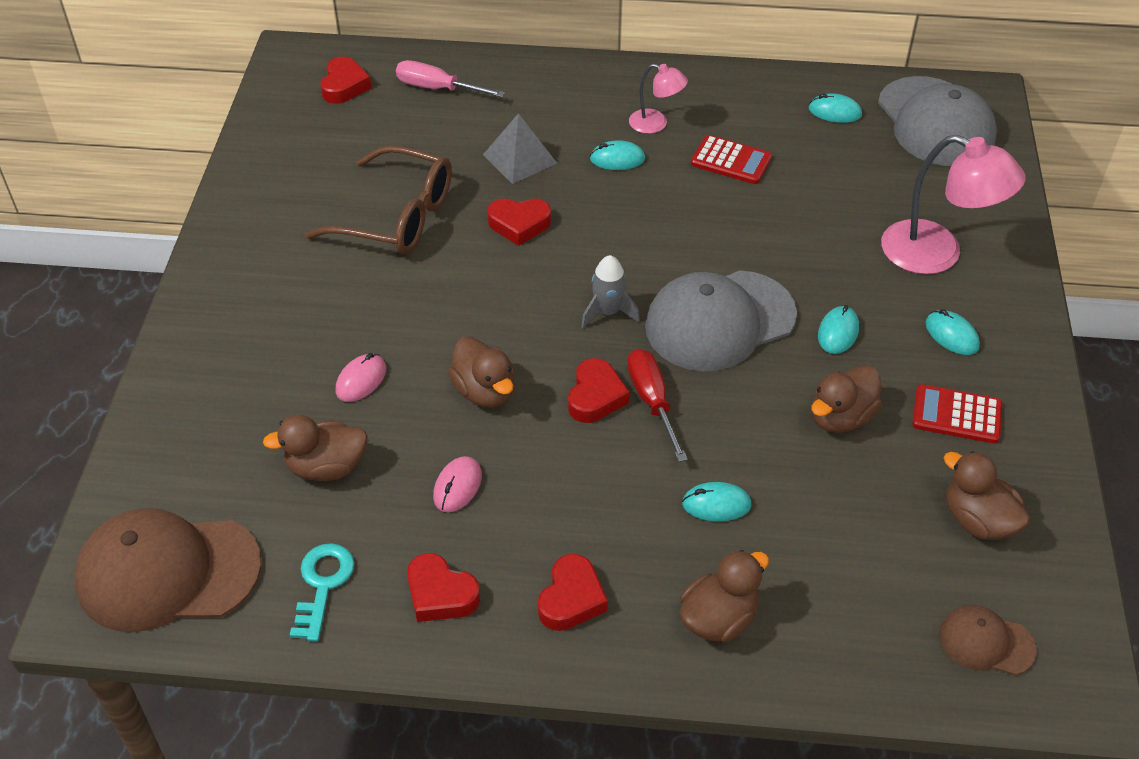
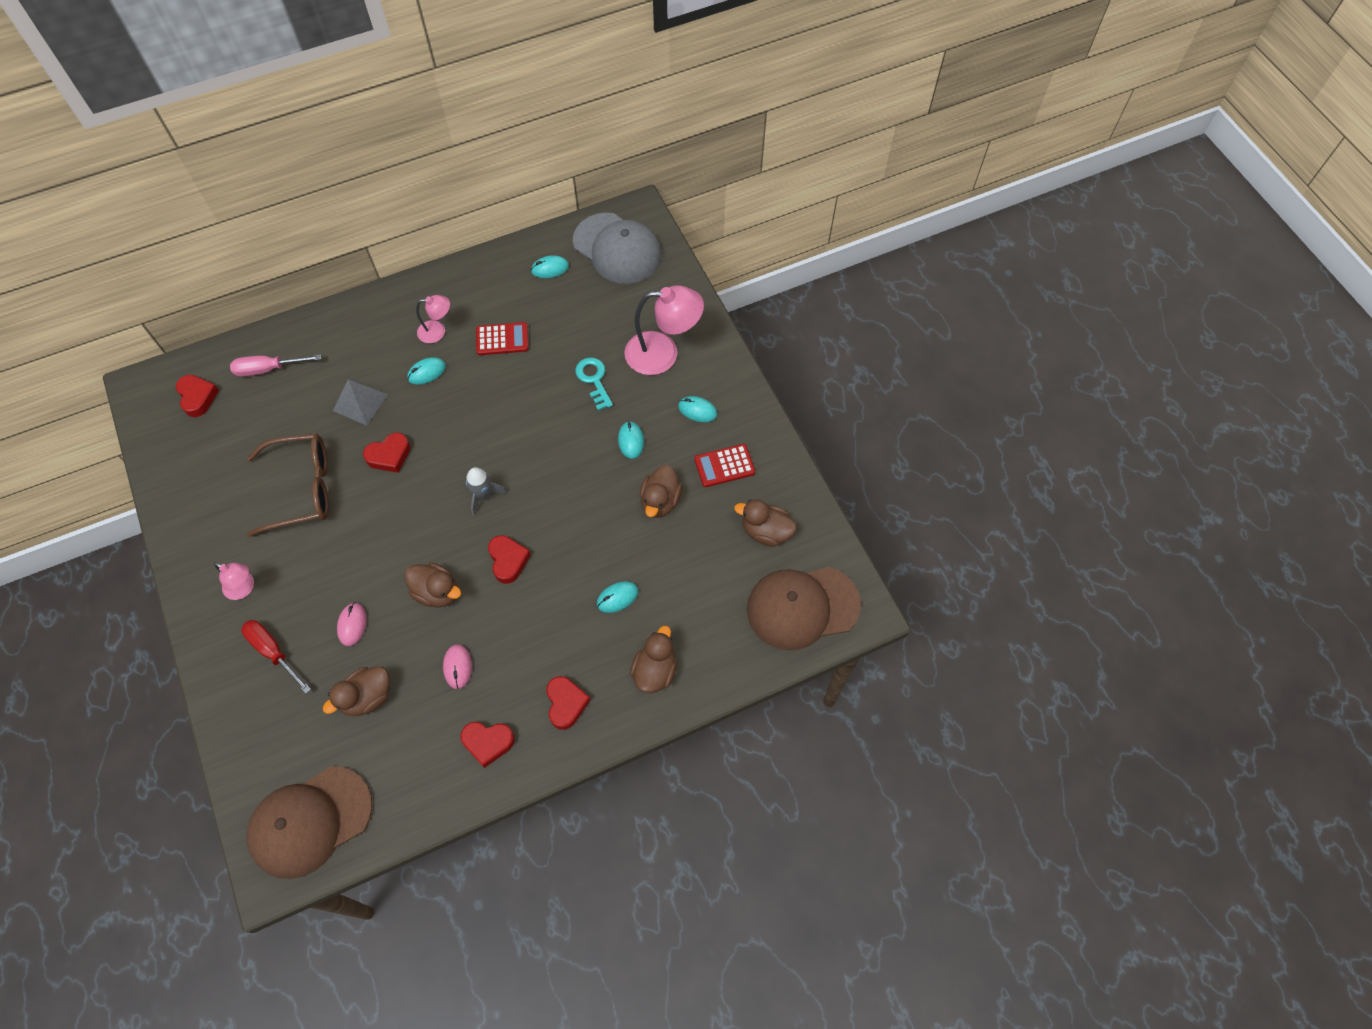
camera: 30 degrees left, 15 degrees up
turquoise key [290,543,355,642] -> turquoise key moved to [575,357,613,411]
red screwdriver [627,349,688,462] -> red screwdriver moved to [242,620,311,693]
grey cap [645,270,797,371] -> none
brown cap [939,605,1037,675] -> brown cap [747,567,861,650], size x2.00
none -> pink lamp [214,562,254,600]

